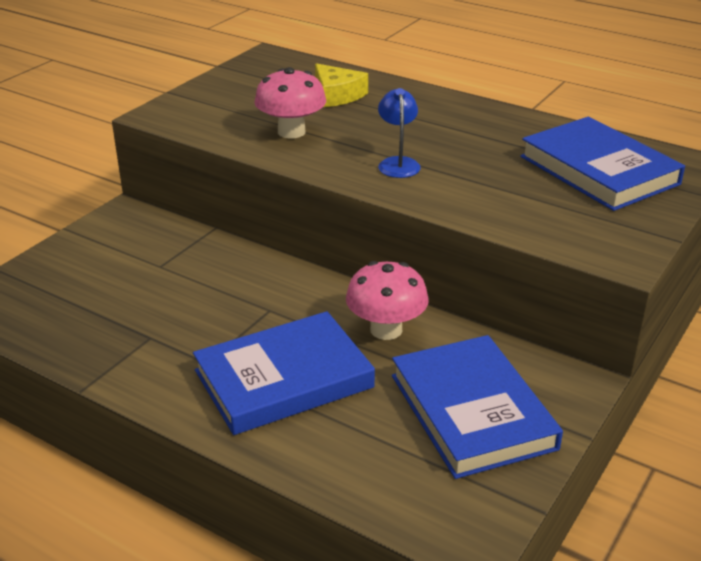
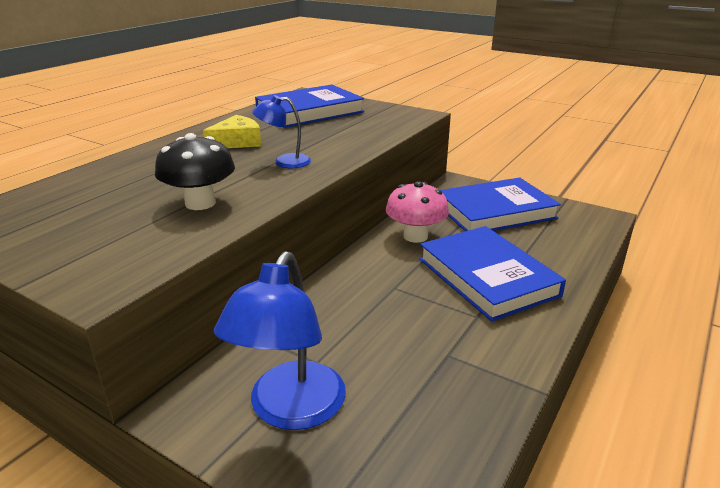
camera: 90 degrees left, 5 degrees down
pink mushroom [254,67,326,138] -> black mushroom [155,133,235,210]
yellow cheese [315,63,368,107] -> yellow cheese moved to [203,115,261,148]
none -> blue lamp [214,251,346,430]

